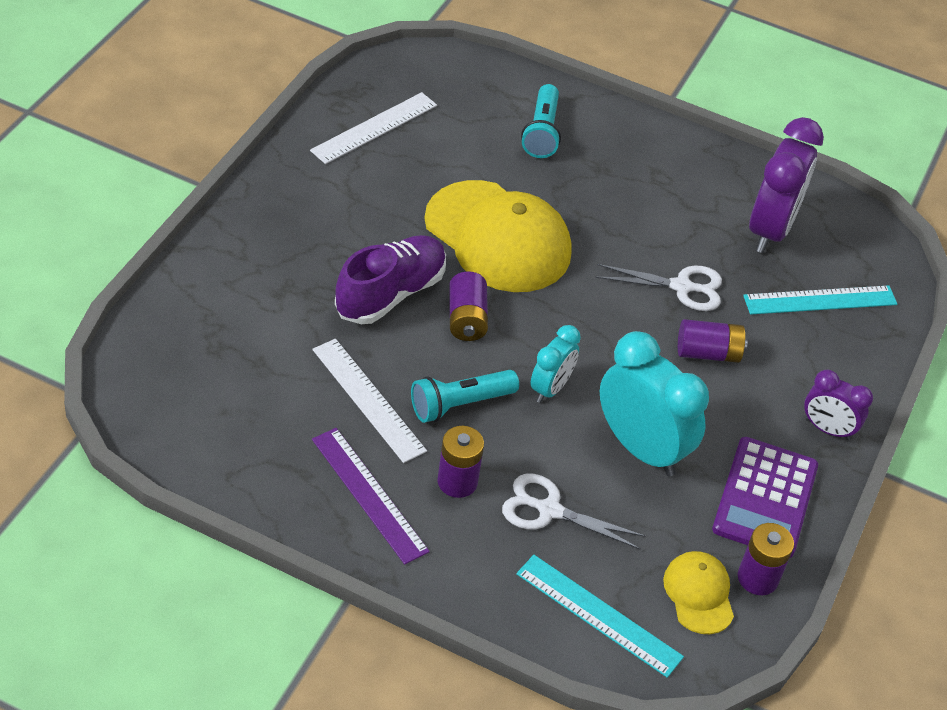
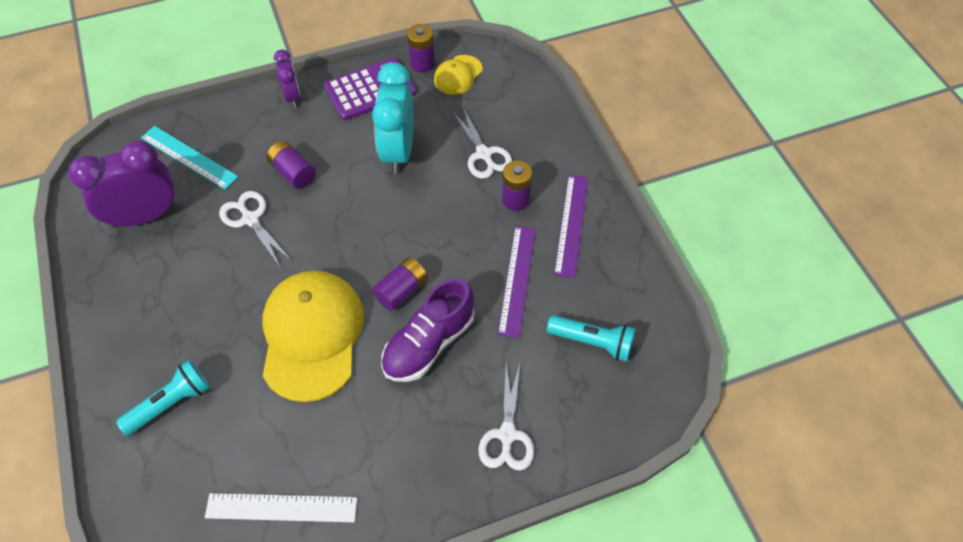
camera: 130 degrees left, 10 degrees up
white ruler [312,339,427,463] -> purple ruler [498,226,535,338]
purple shoe [335,235,446,324] -> purple shoe turned 45 degrees counterclockwise [381,278,474,382]
turquoise flashlight [411,370,519,423] -> turquoise flashlight moved to [547,315,636,362]
turquoise ruler [516,555,684,678] -> none
turquoise clock [530,325,581,403] -> none
none -> white scissors [479,364,534,471]

